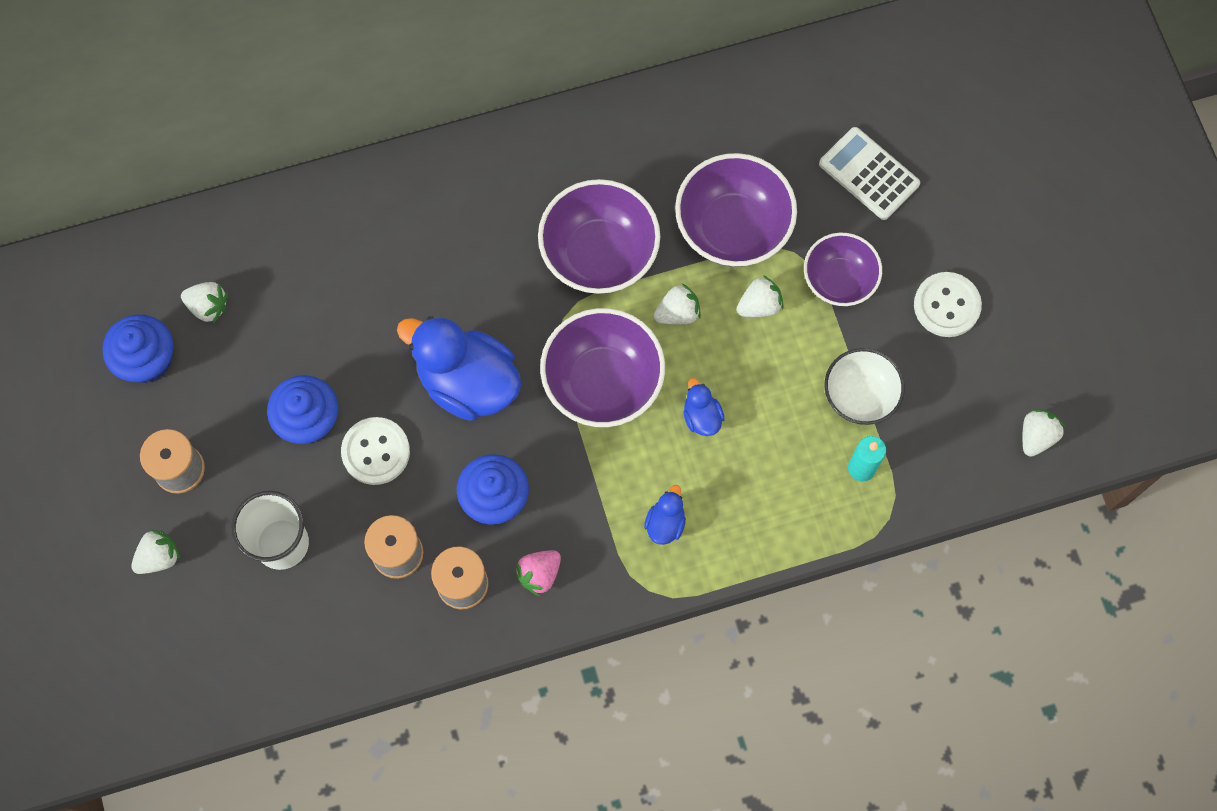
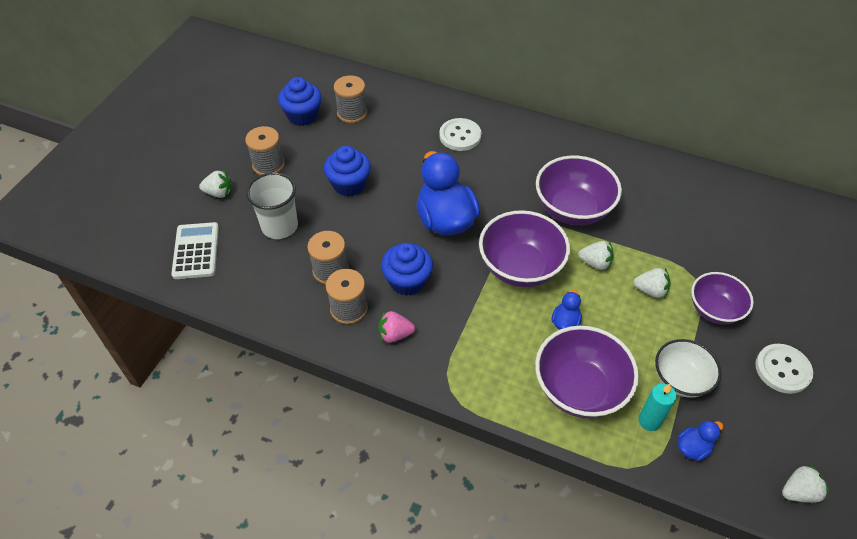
camera: 40 degrees right, 20 degrees down
white strawberry [181,282,228,324] -> grey spool [334,75,367,123]
white button [341,417,410,485] -> white button moved to [439,118,481,151]
blue duck [644,485,686,545] -> blue duck moved to [678,420,723,461]
purple bowl [675,153,797,267] -> purple bowl moved to [535,326,639,418]
white calculator [819,127,920,220] -> white calculator moved to [171,222,219,279]

